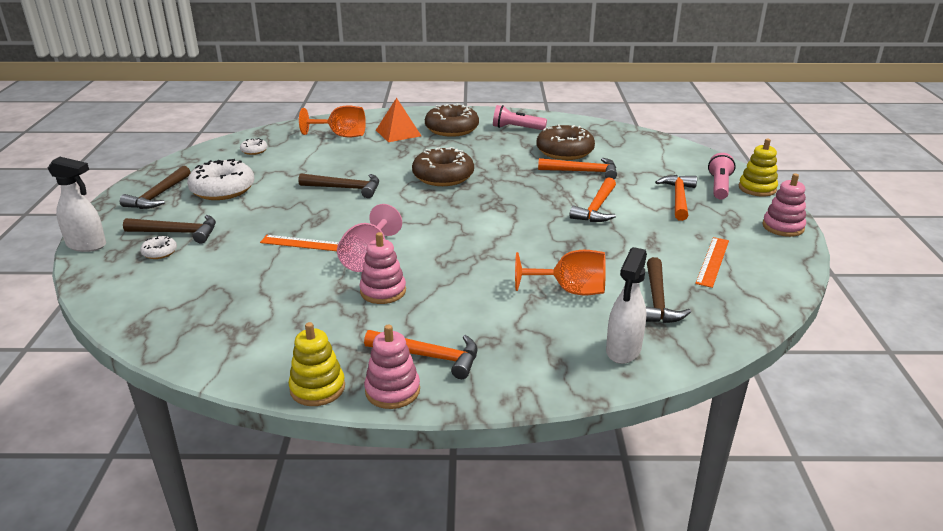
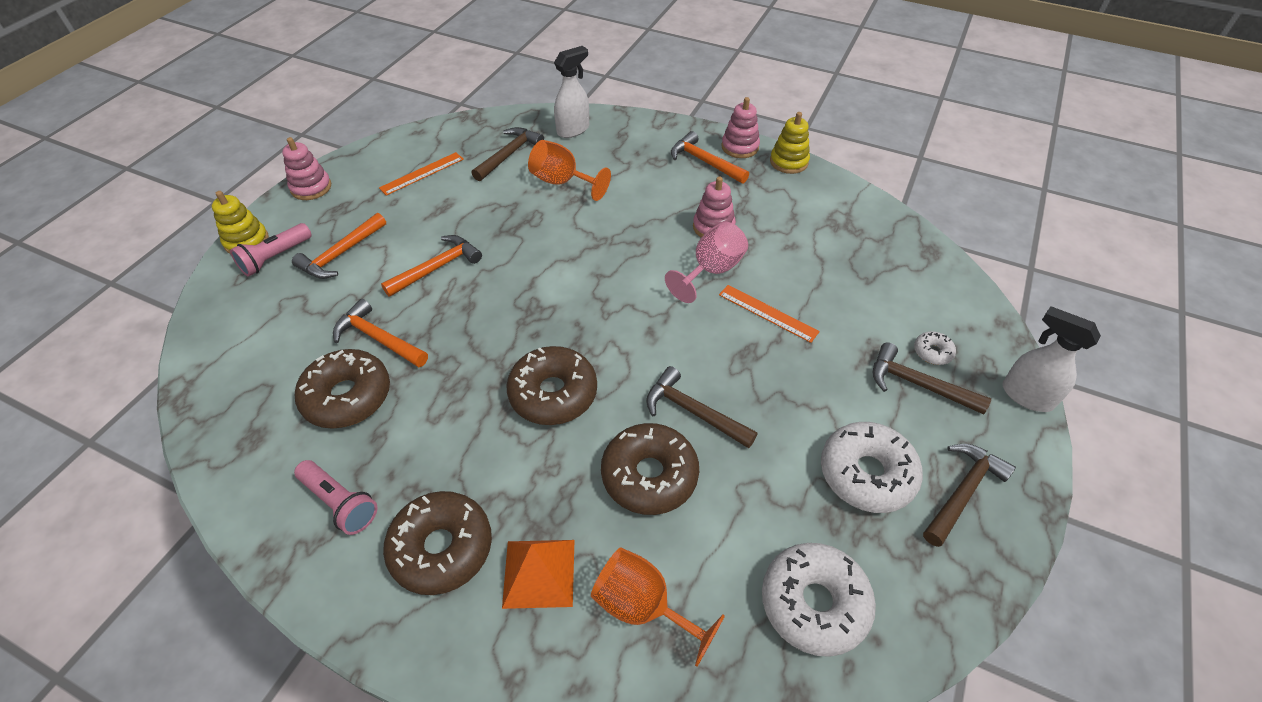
camera: 155 degrees left, 20 degrees up
white donut [240,138,268,155] -> white donut [762,543,876,657], size x2.16
none -> brown donut [601,423,699,515]

